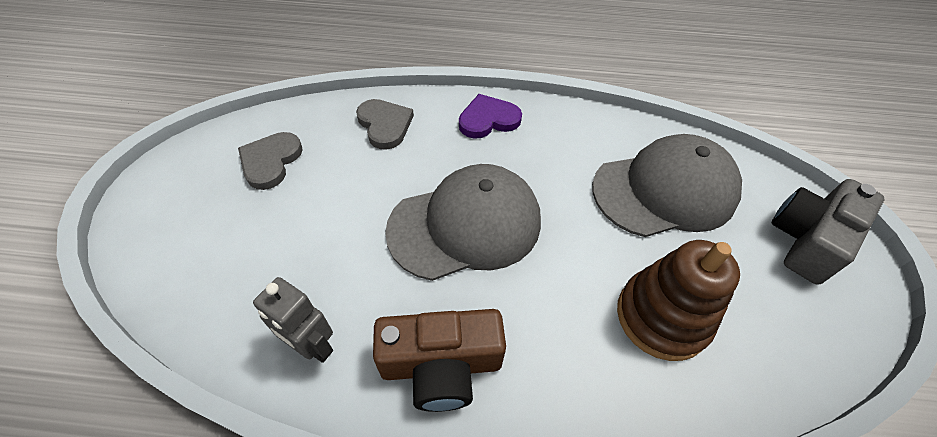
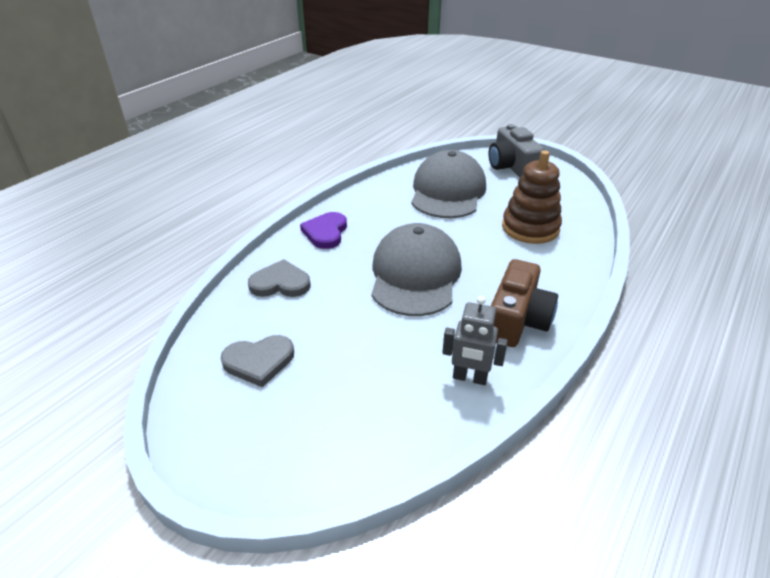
camera: 60 degrees left, 15 degrees down
grey heart [238,132,303,190] -> grey heart turned 60 degrees counterclockwise [221,335,294,387]
grey robot [253,277,333,363] -> grey robot turned 45 degrees clockwise [442,296,508,385]

